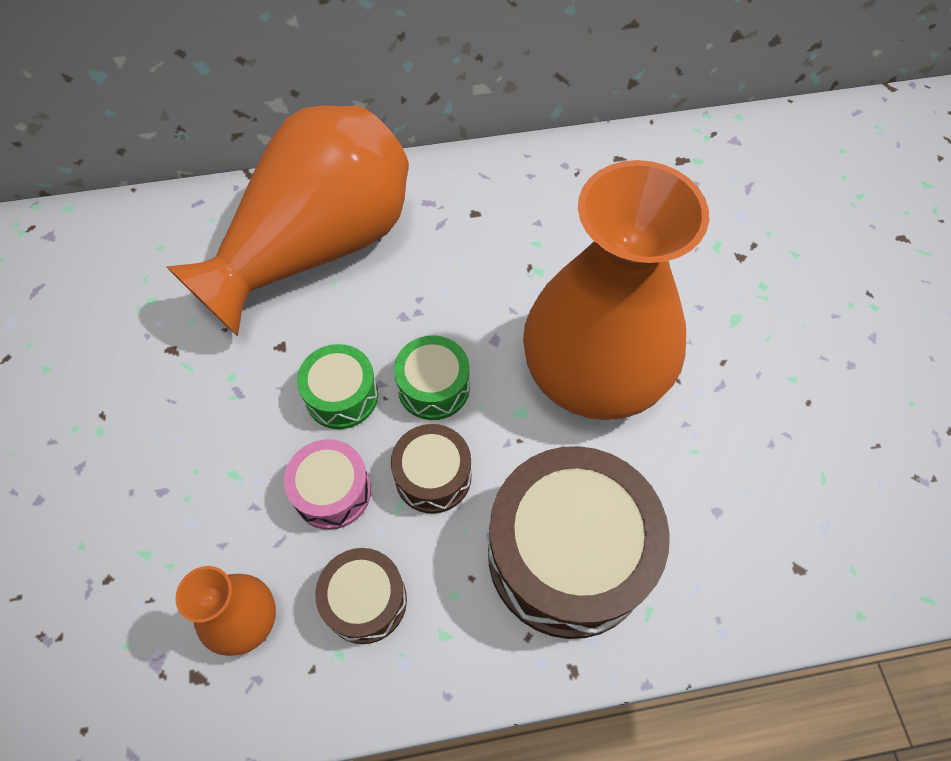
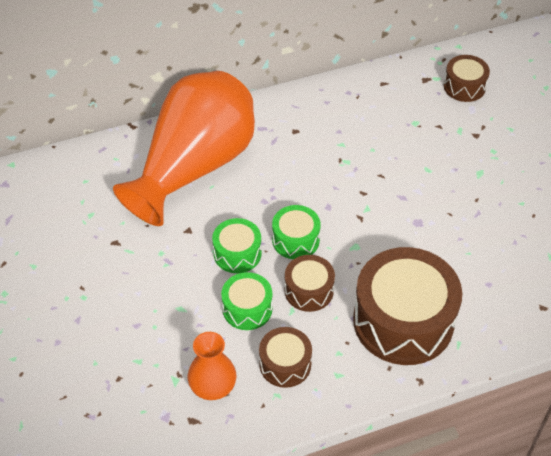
camera: 10 degrees left, 10 degrees down
pink drum [284,439,371,530] -> green drum [221,272,272,330]
orange vase [523,160,709,420] -> none
none -> brown drum [444,55,490,102]

